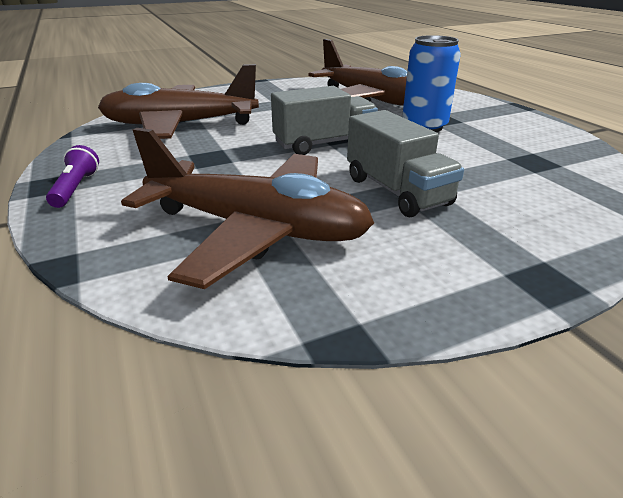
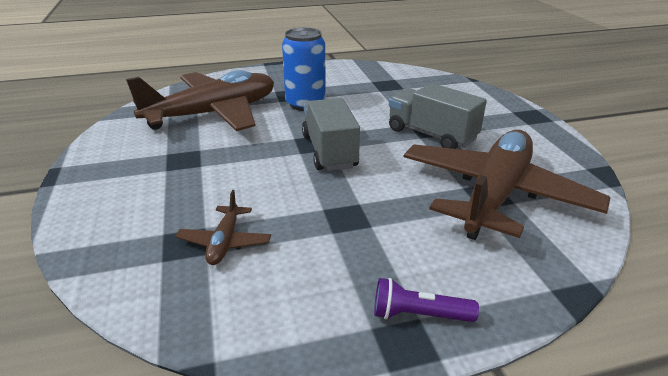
camera: 80 degrees left, 0 degrees up
brown plane [98,64,259,139] -> brown plane [175,190,271,265], size x0.42
grey truck [347,110,464,217] -> grey truck turned 120 degrees counterclockwise [389,83,487,149]

